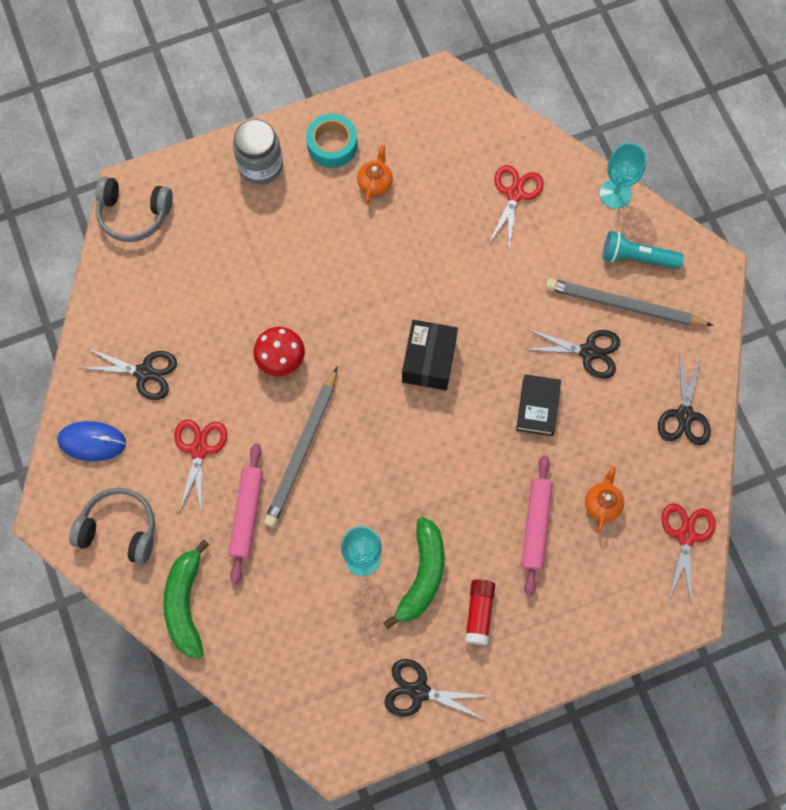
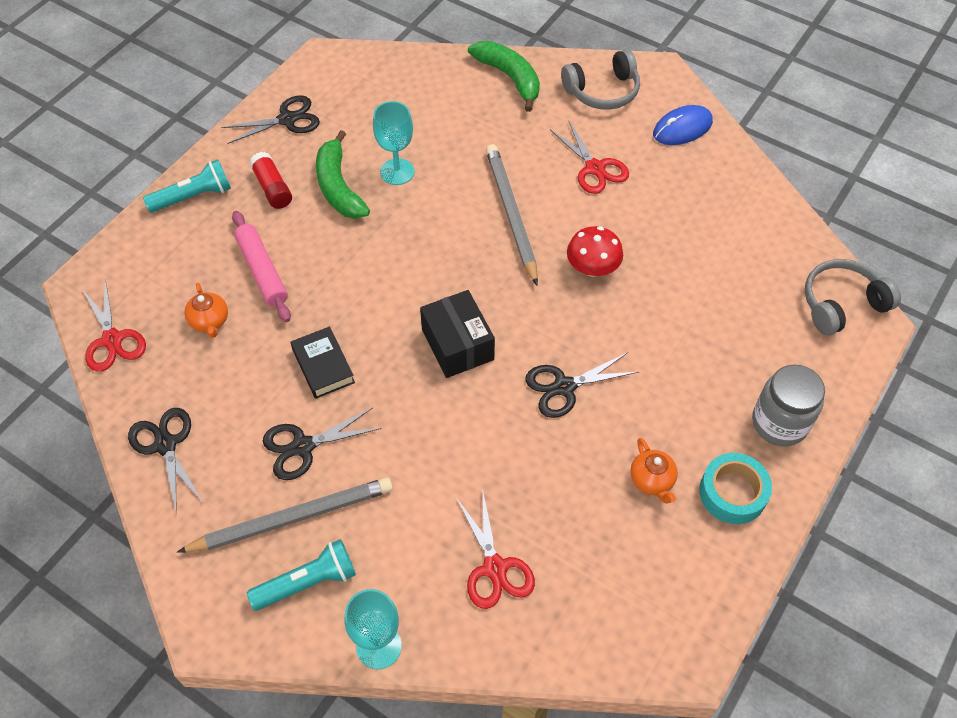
camera: 145 degrees right, 15 degrees down
black scissors [81,347,177,400] -> black scissors moved to [525,352,639,418]
pink rolling pin [228,443,263,584] -> none
none -> turquoise flashlight [143,159,231,213]

